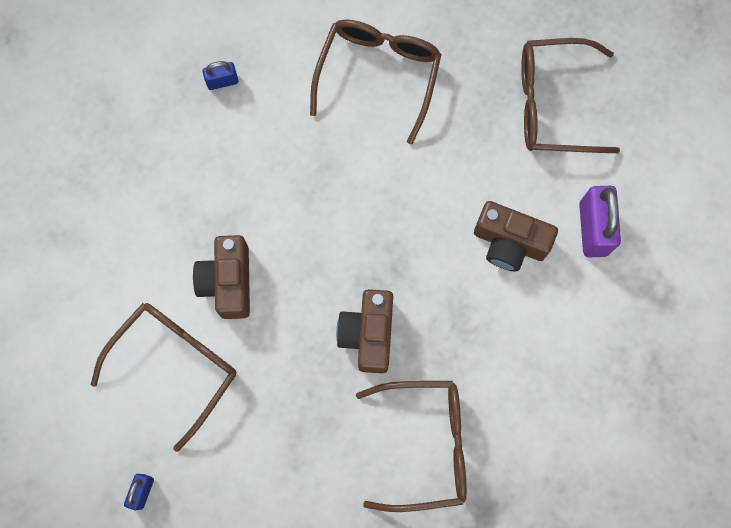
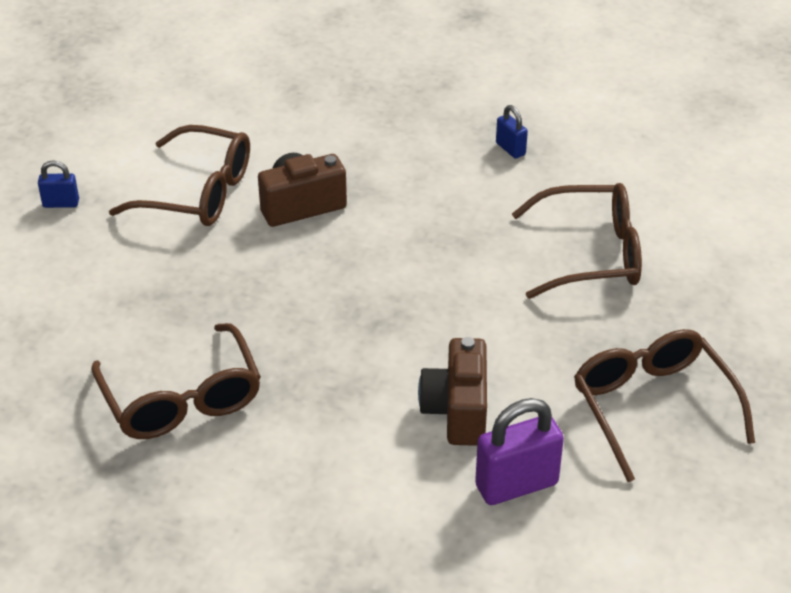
camera: 70 degrees right, 35 degrees down
brown camera [336,289,393,374] -> none

